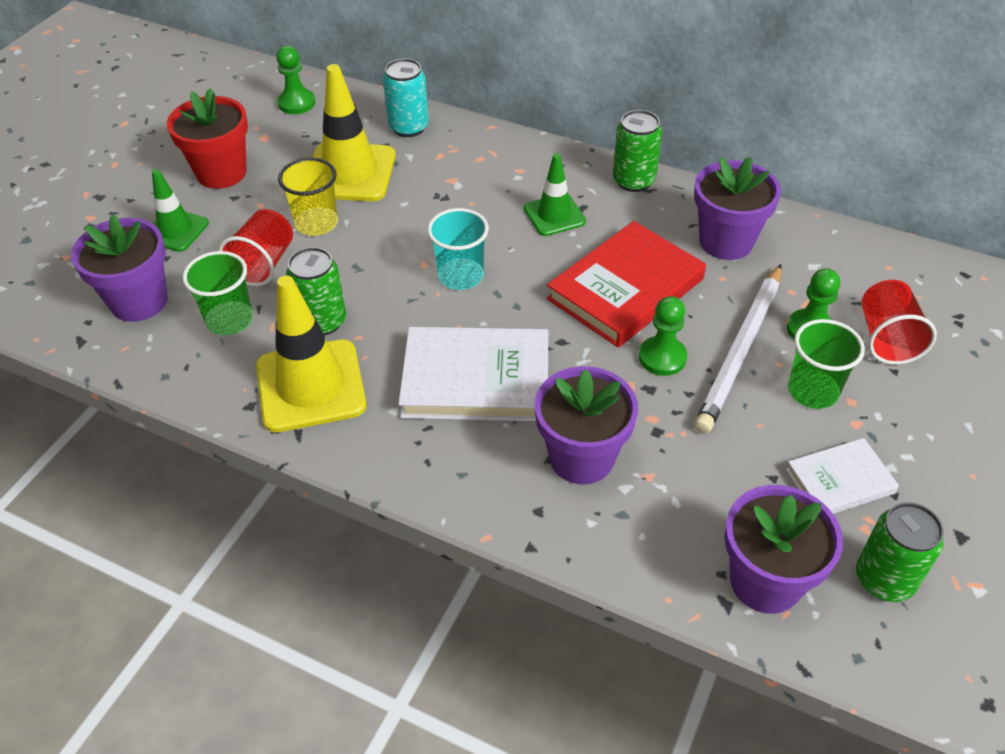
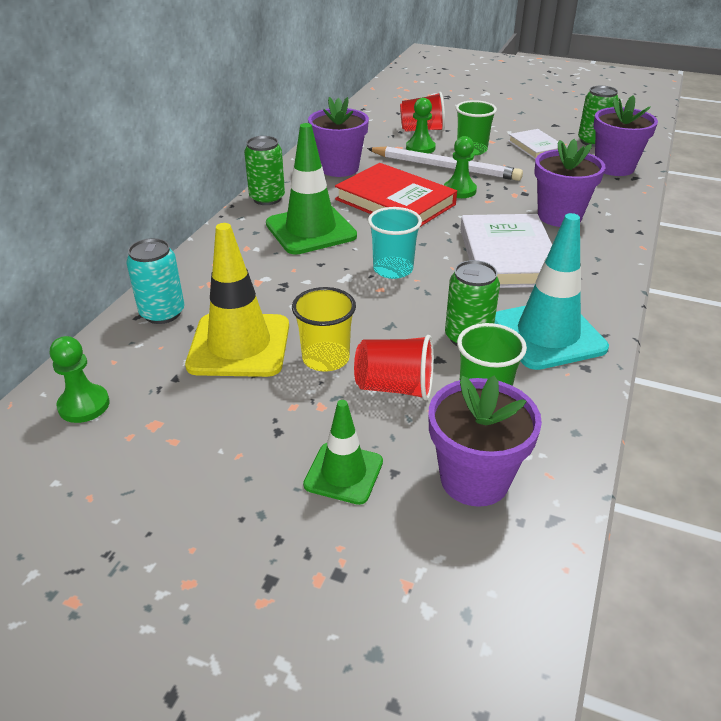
camera: 95 degrees left, 10 degrees down
red flower pot [167,89,248,189] -> none
yellow traffic cone [256,276,367,432] -> turquoise traffic cone [494,213,609,370]
green traffic cone [524,153,586,236] -> green traffic cone [266,123,357,255], size x1.71

